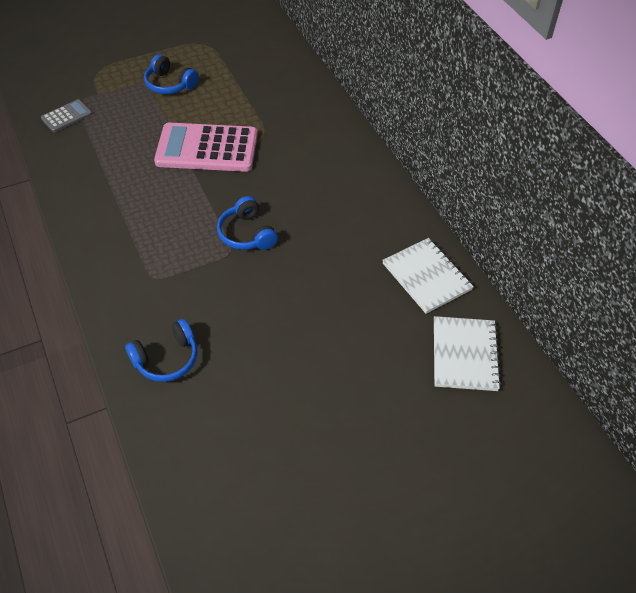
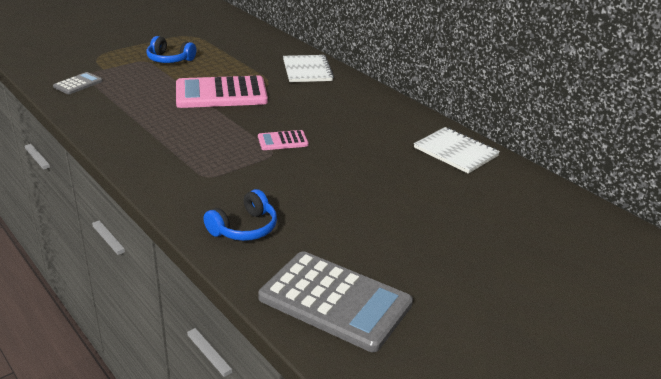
camera: 15 degrees left, 20 degrees down
blue headphones [217,196,278,250] -> pink calculator [258,130,309,150]
white notebook [434,316,501,391] -> white notebook moved to [283,55,334,82]
none -> grey calculator [258,251,413,352]

